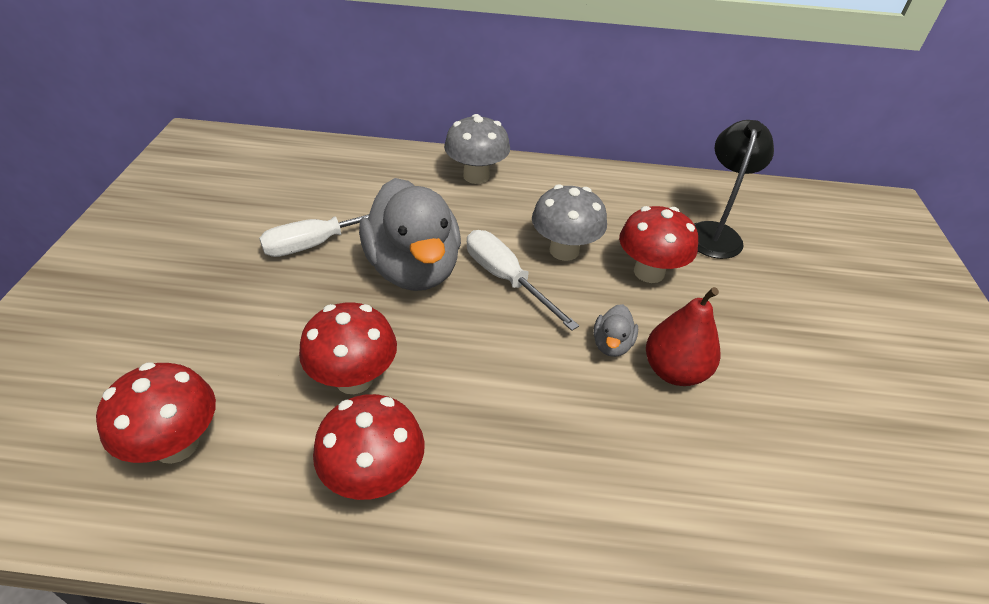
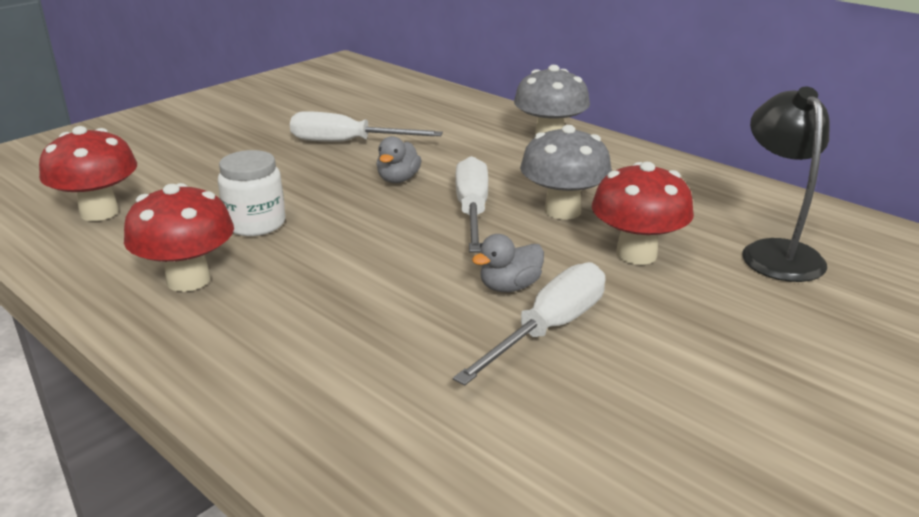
camera: 40 degrees right, 15 degrees down
red mushroom [299,302,397,394] -> white jar [218,150,286,236]
grey duck [359,178,461,291] -> grey duck [377,136,421,183], size x0.41
red pear [646,287,720,386] -> white screwdriver [453,262,605,386]
black lamp [694,120,774,259] -> black lamp turned 60 degrees counterclockwise [742,87,830,282]

